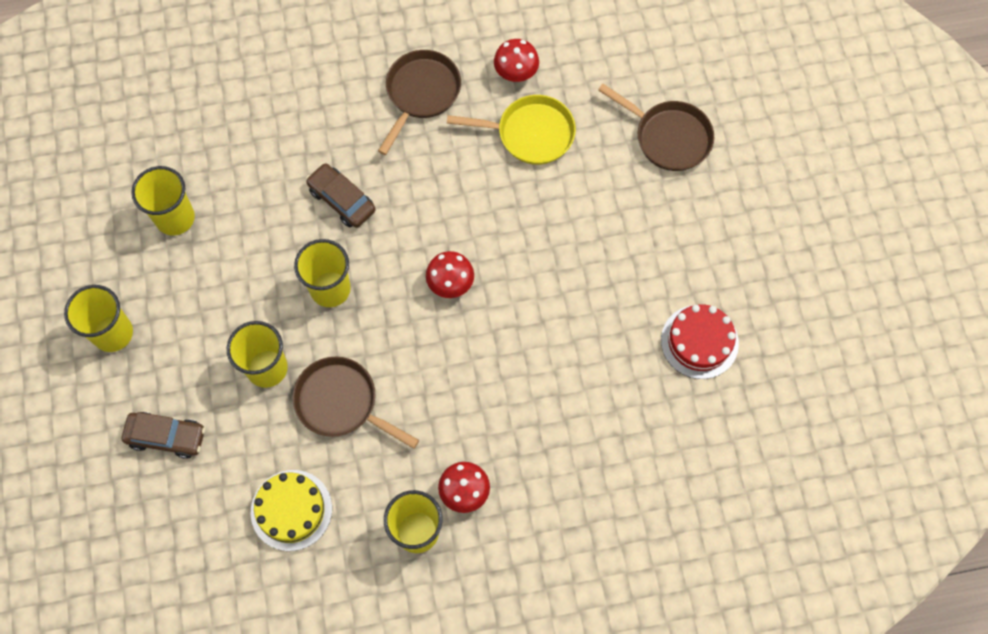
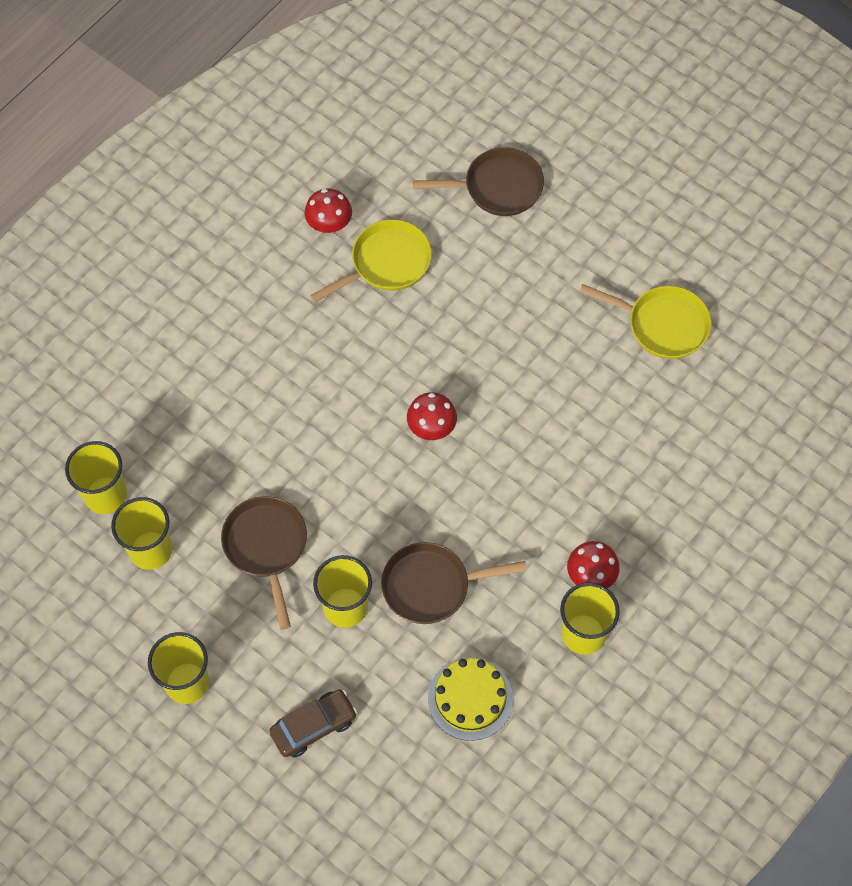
camera: 40 degrees left, 5 degrees down
yellow cup [294,239,351,307] -> yellow cup moved to [65,441,127,514]
brown car [306,163,375,228] -> none
brown pan [378,50,461,155] -> brown pan moved to [221,496,307,630]
red cake [661,304,739,379] -> yellow pan [579,284,712,359]

